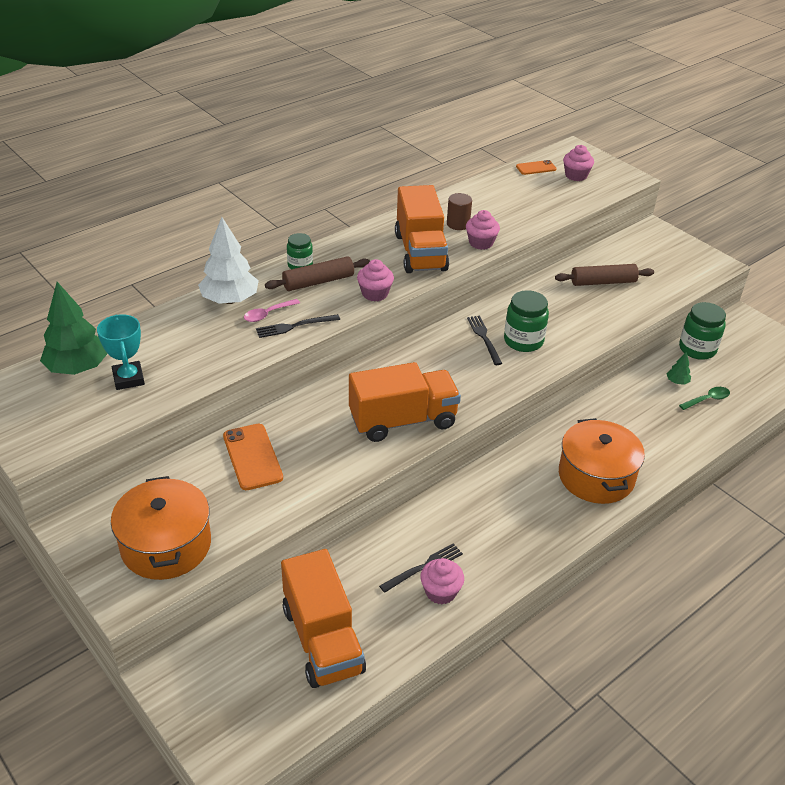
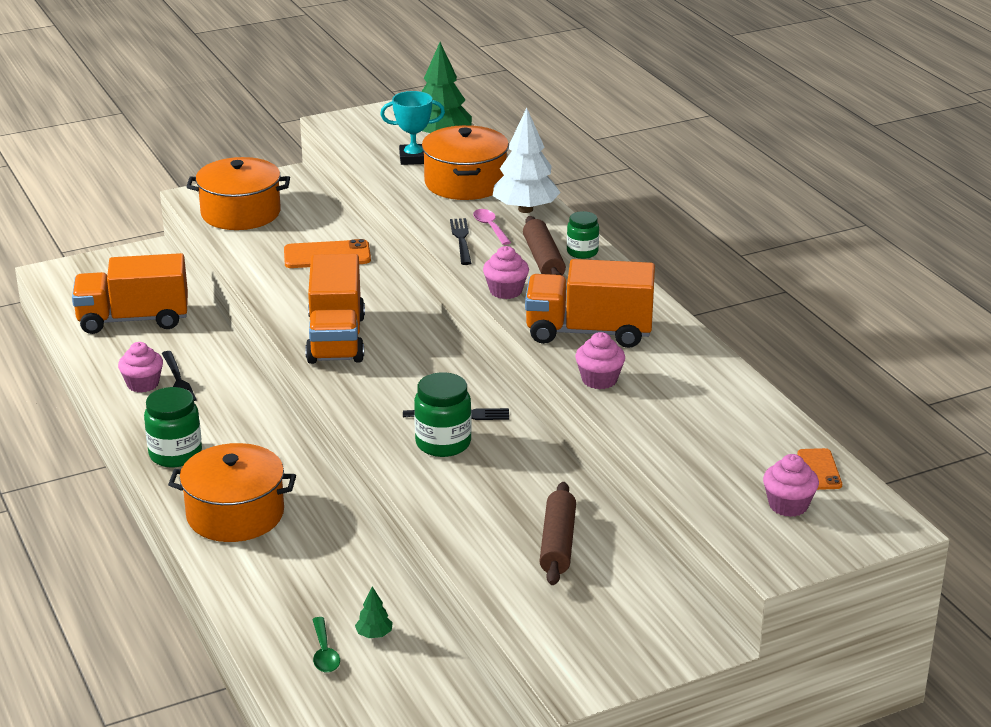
camera: 105 degrees right, 10 degrees down
brown cylinder [447,193,472,230] -> none
green jar [679,302,726,360] -> green jar moved to [144,387,202,467]
none -> orange pot [422,125,509,200]

